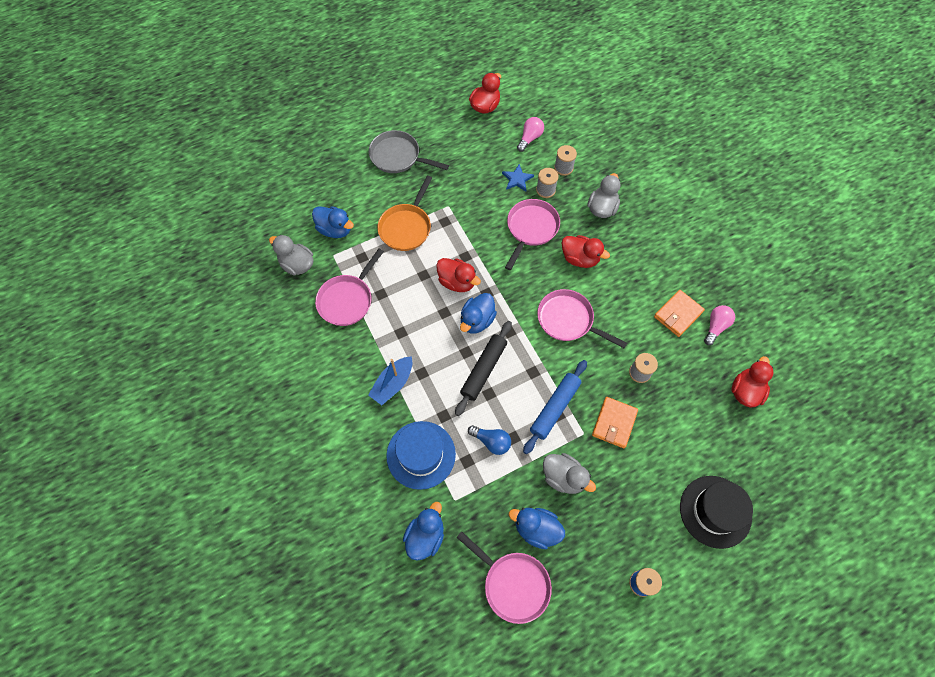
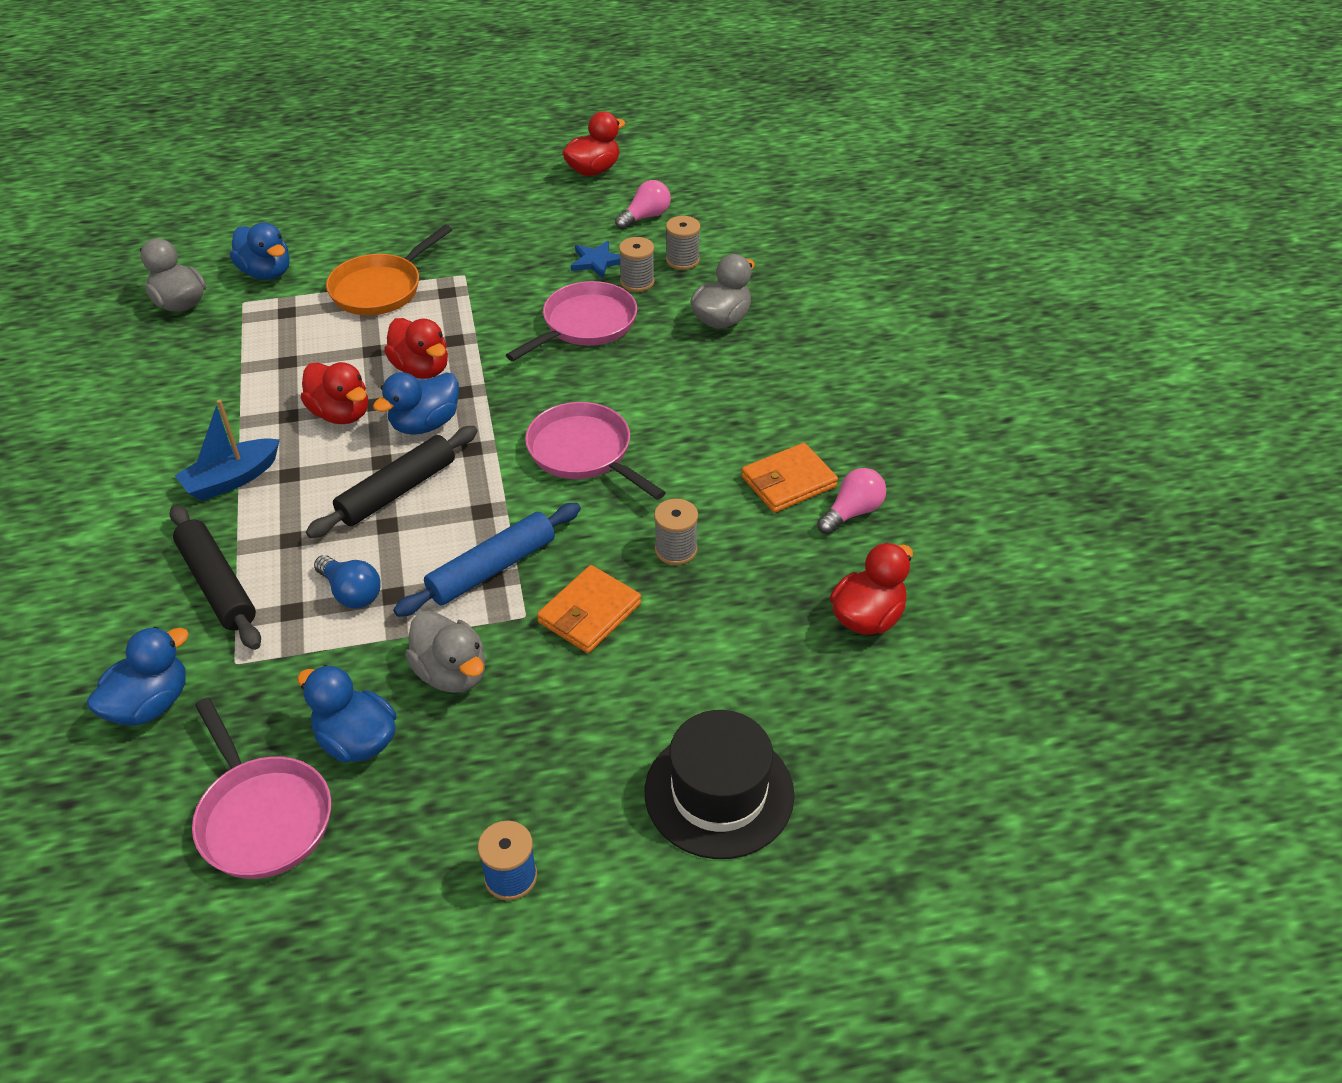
camera: 15 degrees right, 20 degrees down
pink pan [315,248,384,326] -> none
grey pan [369,130,449,173] -> none
blue hat [386,421,456,490] -> black rolling pin [169,504,261,650]
red duck [561,235,610,268] -> red duck moved to [301,362,368,424]

